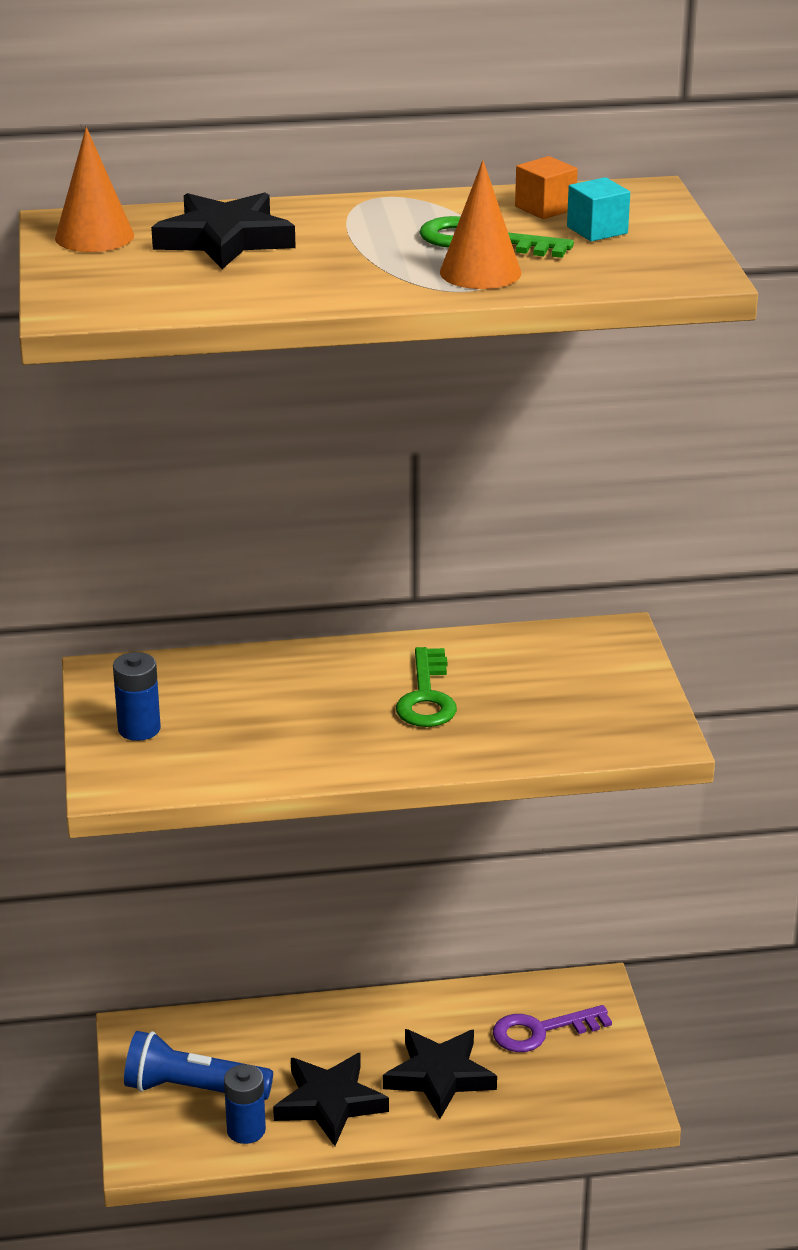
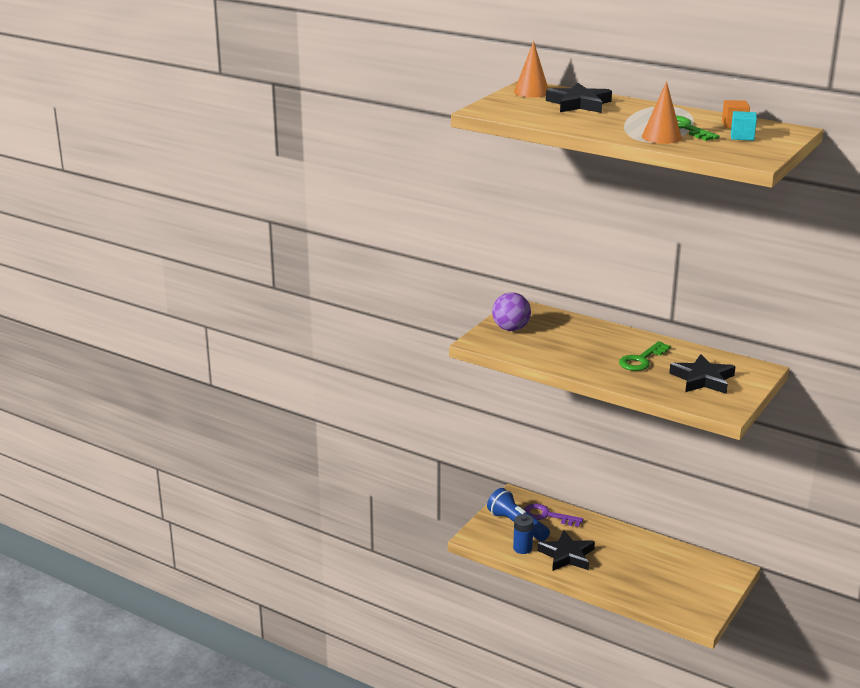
camera: 40 degrees right, 5 degrees down
blue battery [113,652,161,741] -> purple ball [492,292,531,331]
black star [383,1029,497,1119] -> black star moved to [669,354,736,394]
purple key [493,1005,612,1052] -> purple key moved to [524,504,583,527]

